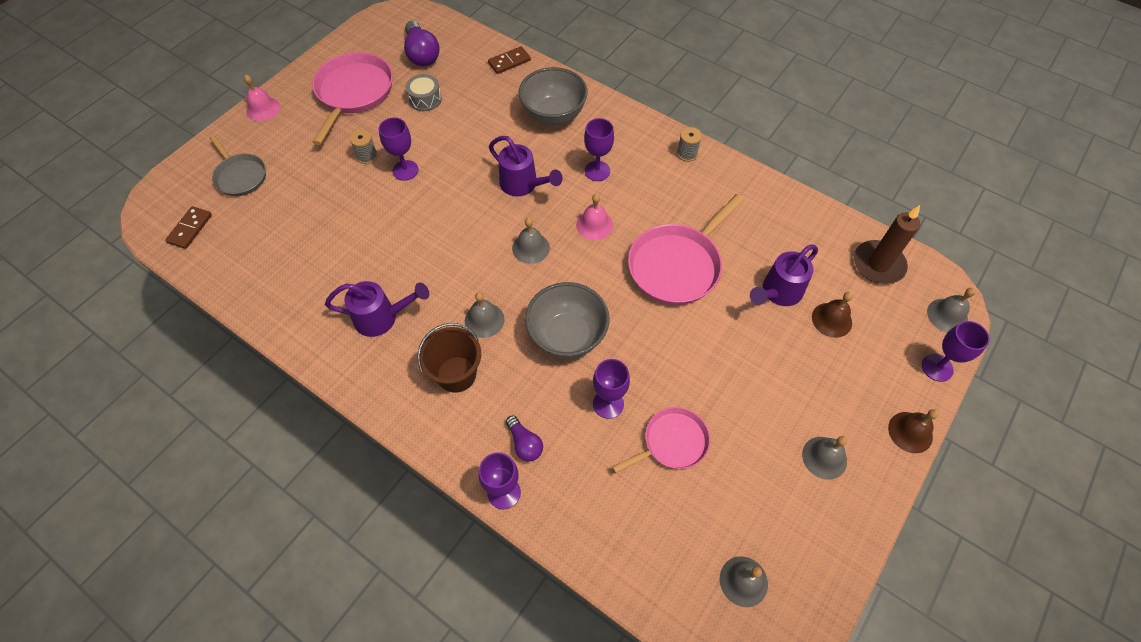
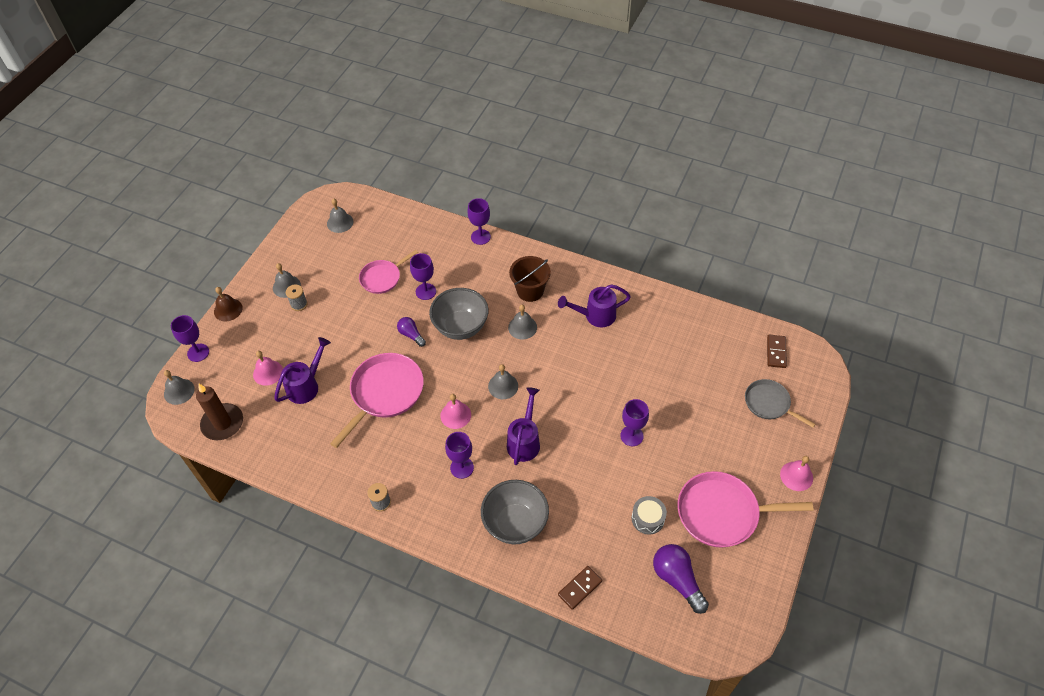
camera: 170 degrees right, 5 degrees down
pink pan [312,52,393,145] -> pink pan turned 90 degrees clockwise [678,471,813,548]
grey spool [350,130,378,164] -> grey spool moved to [286,284,308,311]
purple watering can [489,136,563,196] -> purple watering can turned 75 degrees clockwise [507,387,540,465]
purple light bulb [506,415,543,461] -> purple light bulb moved to [397,317,426,347]
brown bell [812,292,853,338] -> pink bell [253,351,283,386]

